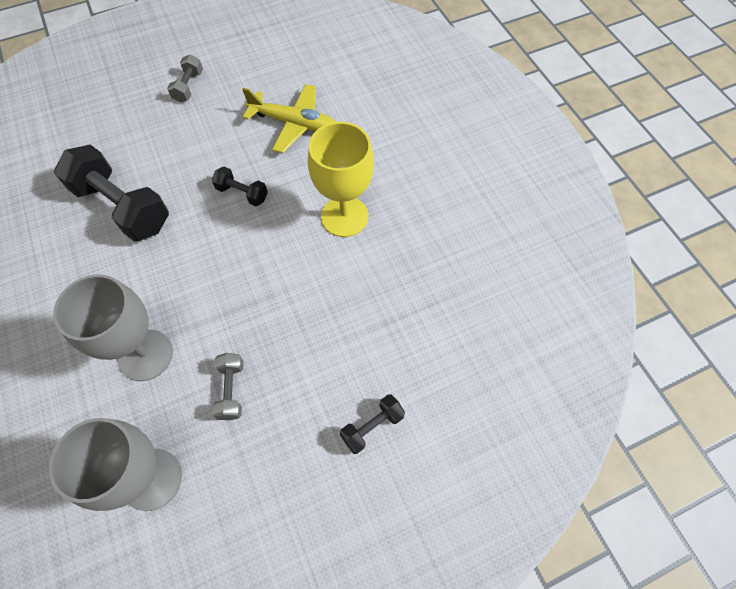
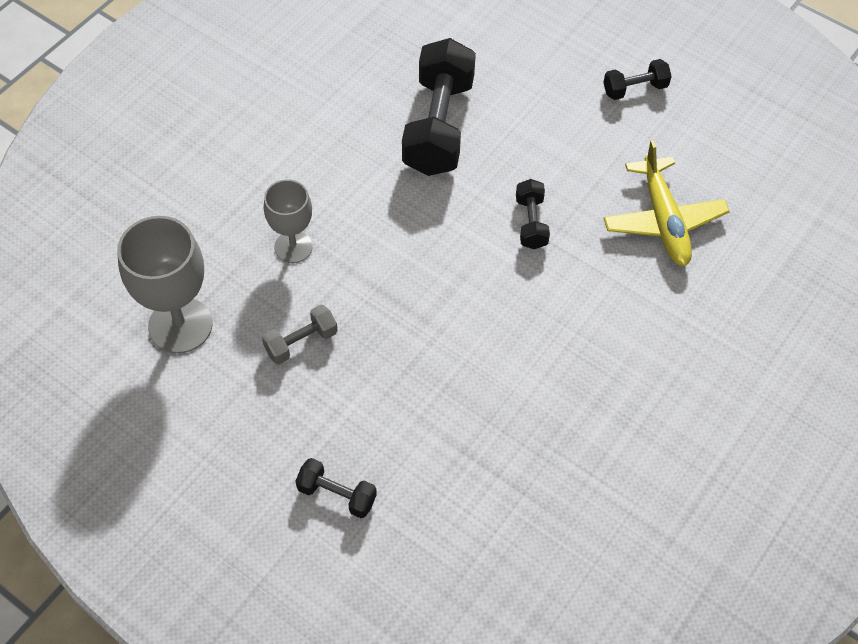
camera: 60 degrees right, 5 degrees down
grey goblet [53,274,173,381] -> grey goblet [264,179,313,263], size x0.62
grey dumbbell [167,55,203,103] -> black dumbbell [603,59,672,100]
yellow goblet [308,122,374,237] -> none

